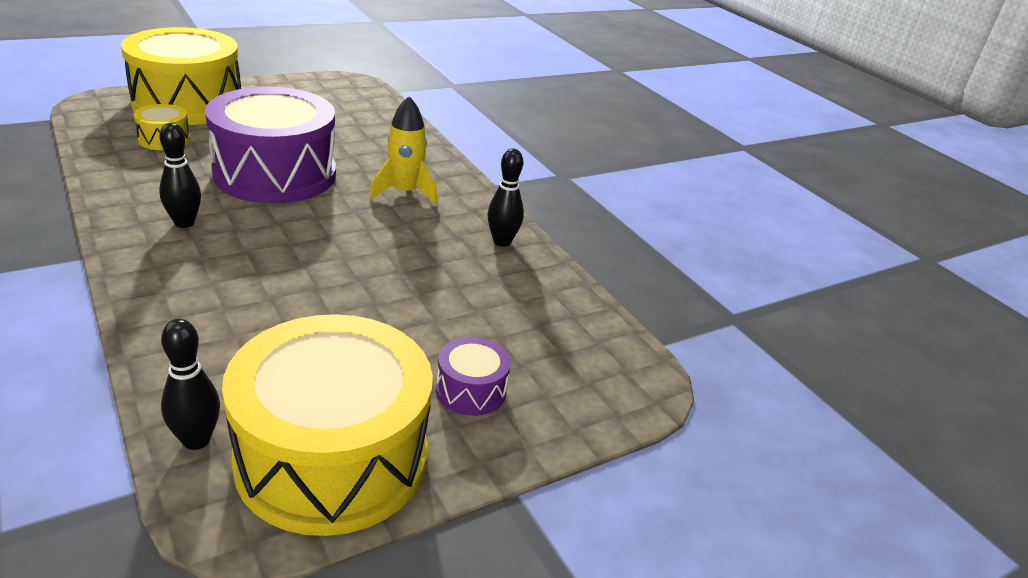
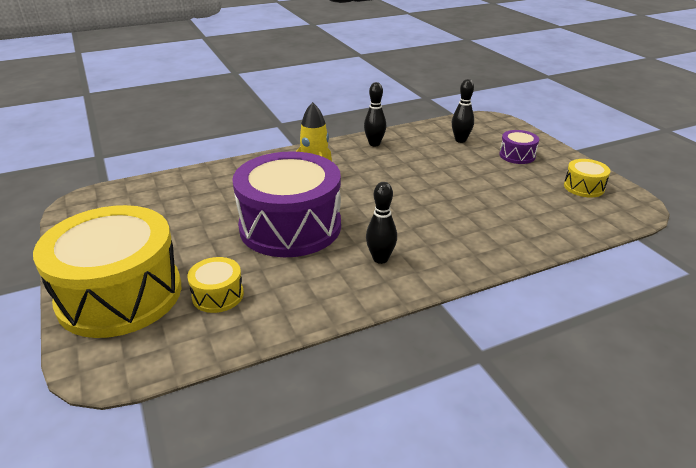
camera: 80 degrees left, 0 degrees up
black bowling pin [161,319,220,450] -> black bowling pin moved to [452,79,474,143]
yellow drum [222,314,433,536] -> yellow drum [564,159,610,197], size x0.42

